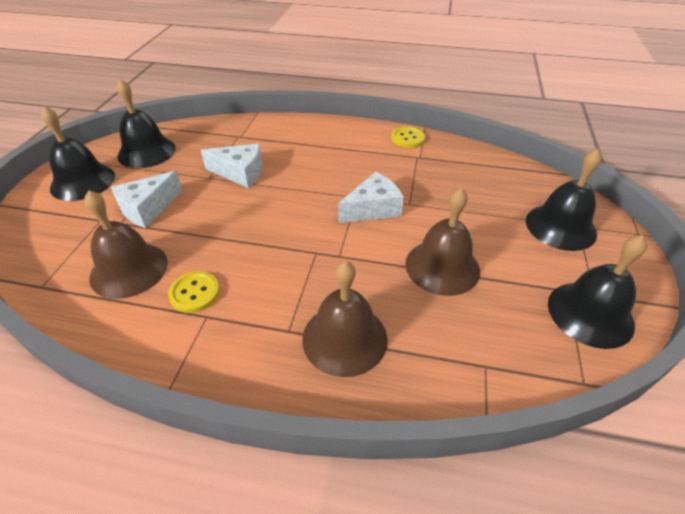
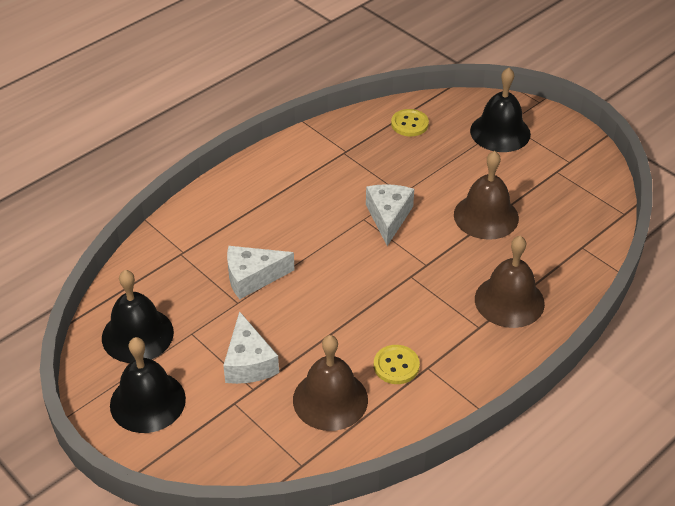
camera: 55 degrees left, 0 degrees up
white cheese [201,144,262,188] -> white cheese turned 150 degrees counterclockwise [227,246,295,299]
yellow button [391,126,425,148] -> yellow button moved to [391,109,429,136]
black bell [548,235,647,349] -> none

